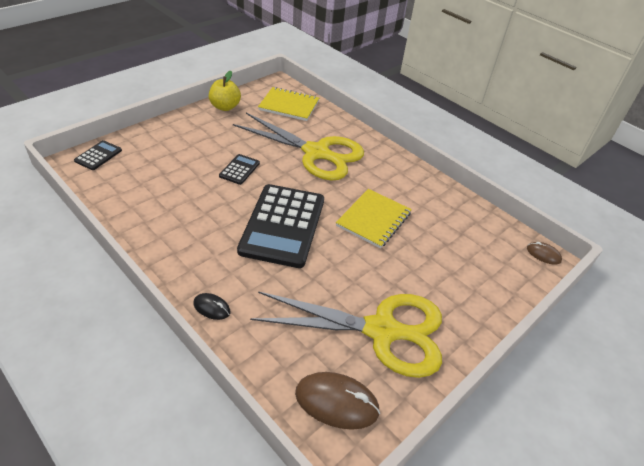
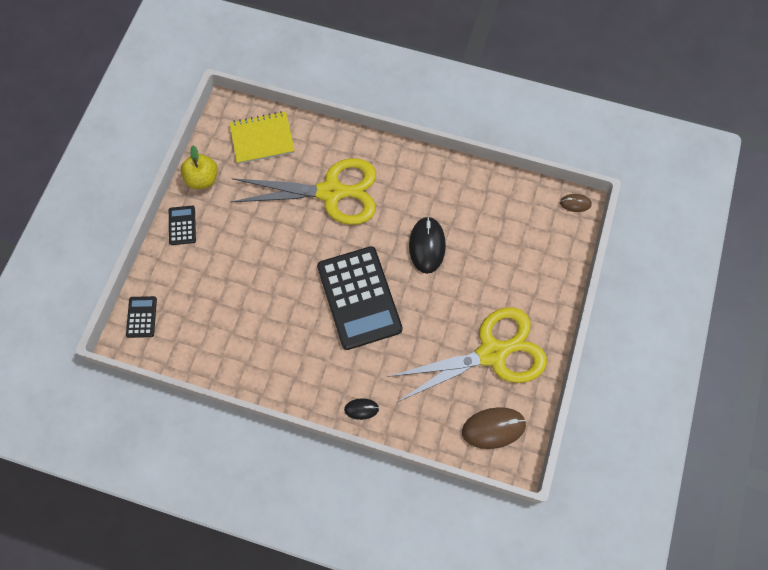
camera: 25 degrees left, 25 degrees up
black calculator [219,154,260,185] -> black calculator moved to [169,206,196,245]
yellow notebook [336,189,412,249] -> black mouse [409,217,446,274]

